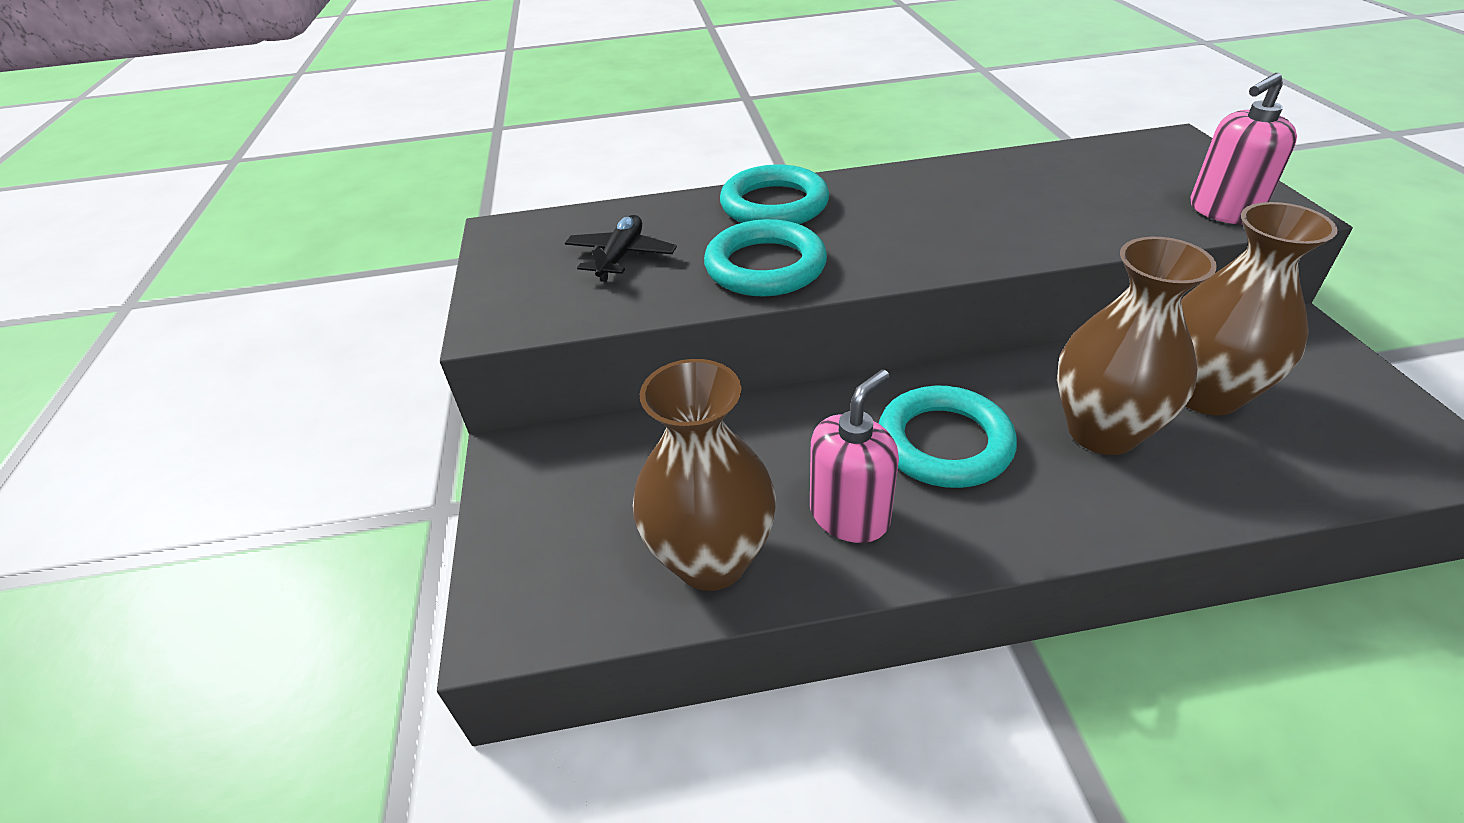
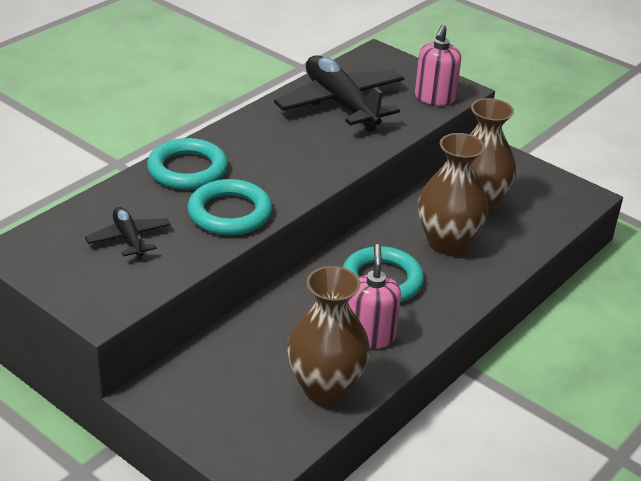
camera: 45 degrees left, 5 degrees down
none -> black plane [274,56,404,132]

